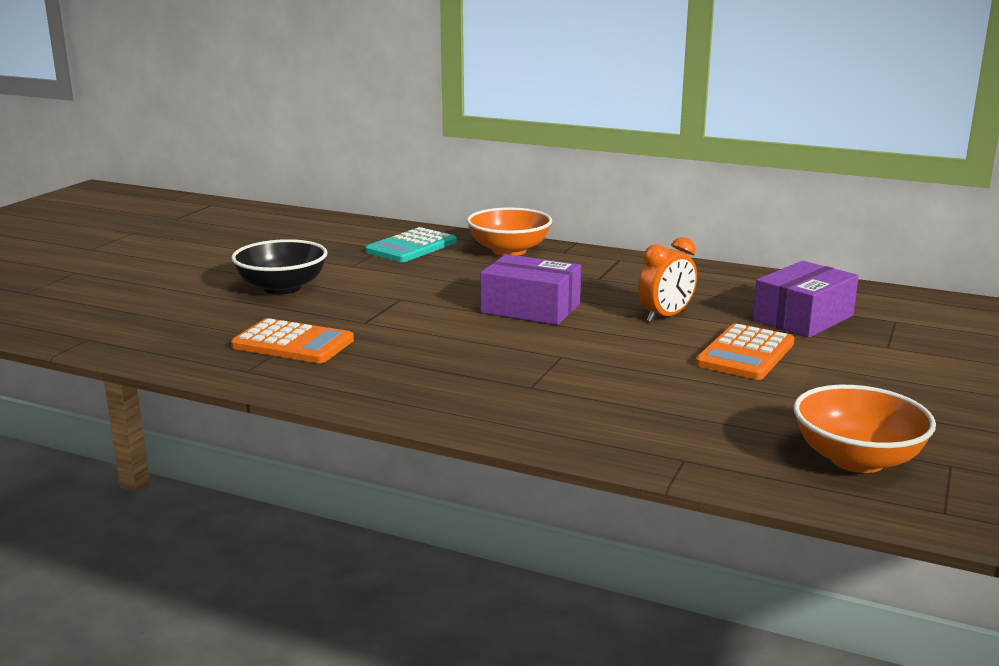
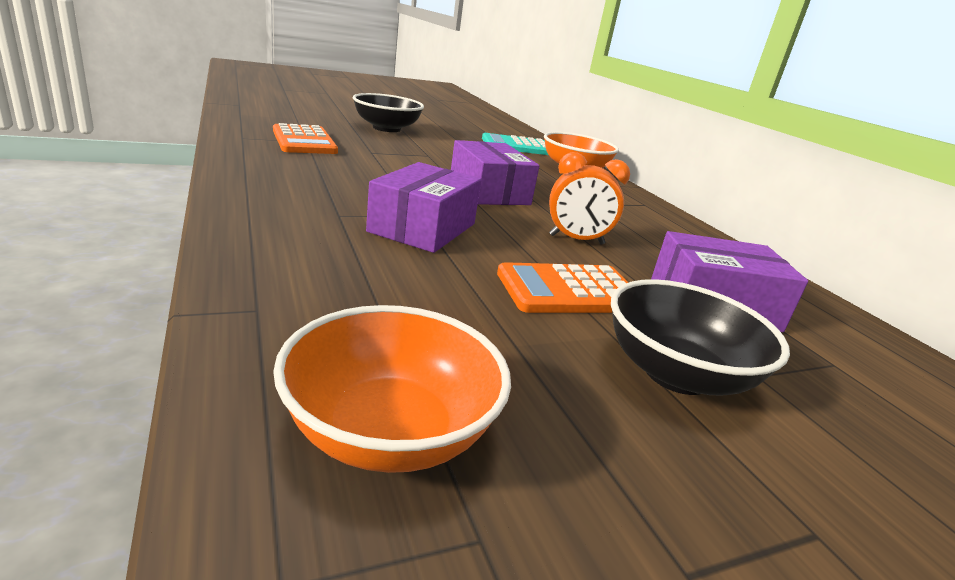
camera: 40 degrees right, 5 degrees up
none -> purple box [366,162,481,253]
none -> black bowl [611,279,790,396]

